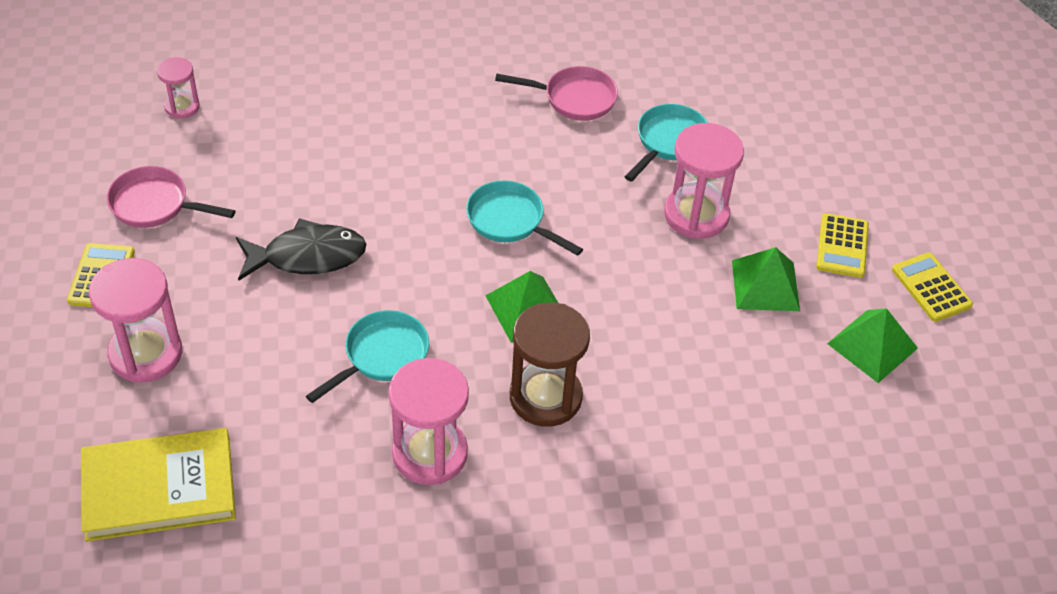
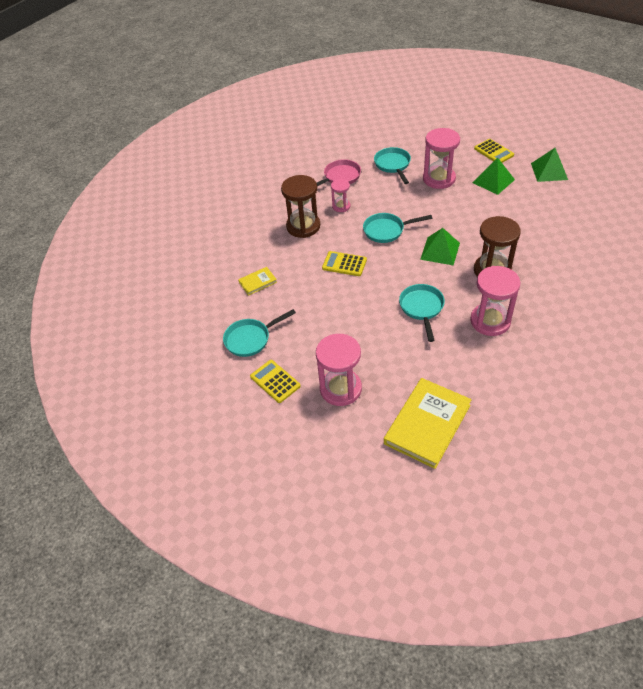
camera: 40 degrees left, 0 degrees up
pink pan [107,166,235,228] -> turquoise pan [223,309,296,357]
pink hourglass [157,57,200,119] -> pink hourglass moved to [331,179,351,212]
black fish [236,218,366,281] -> none
yellow calculator [892,252,973,322] -> yellow calculator moved to [322,251,367,276]
none -> yellow book [238,267,277,296]
none -> brown hourglass [281,175,320,238]

